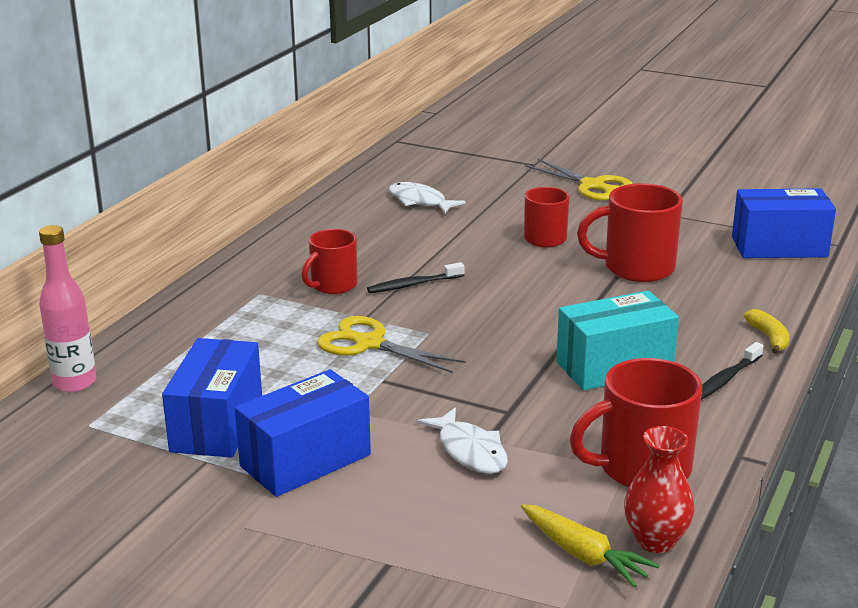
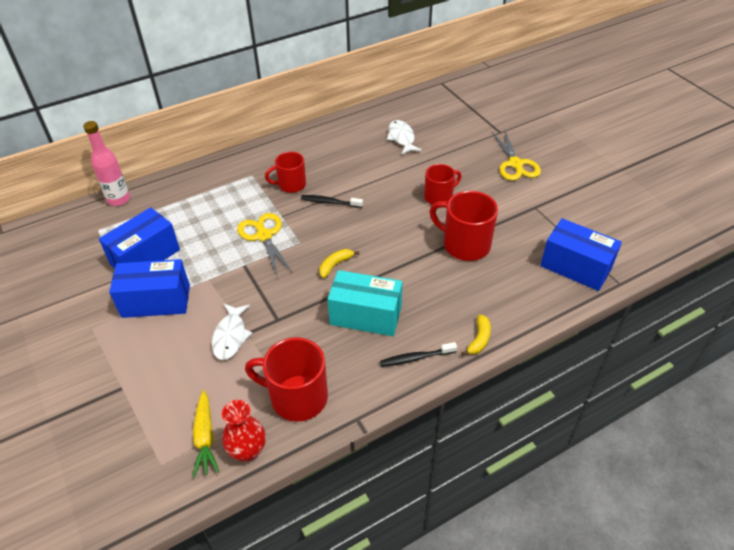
camera: 35 degrees right, 20 degrees up
none -> yellow banana [319,249,359,278]

